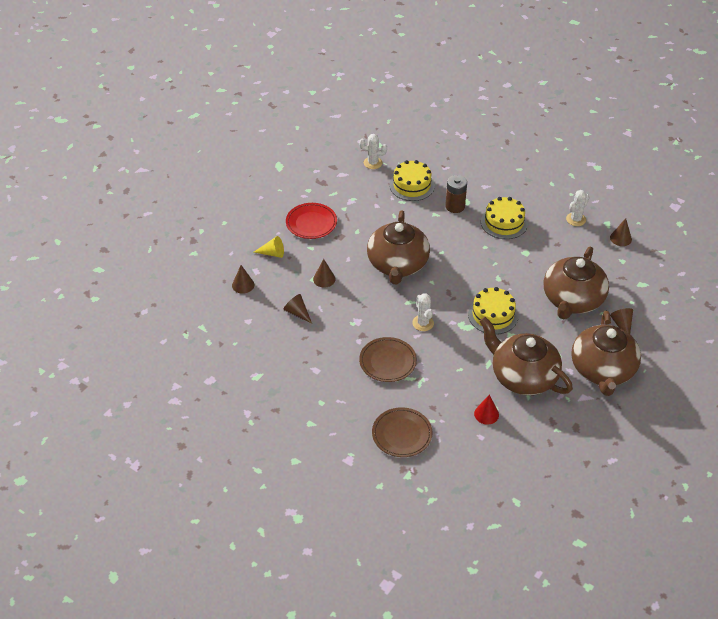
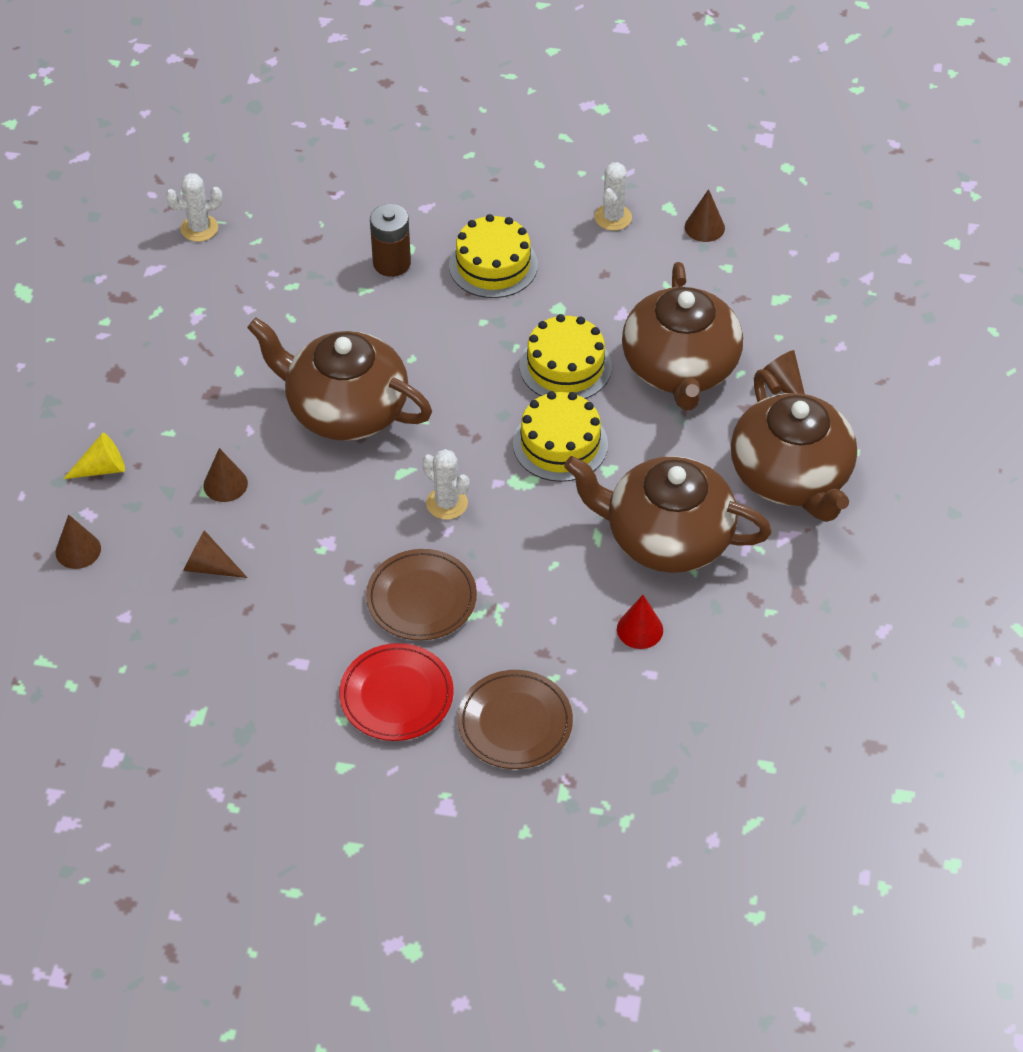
camera: 25 degrees left, 5 degrees up
red plate [286,203,337,239] -> red plate moved to [339,643,454,741]
brown teapot [367,210,430,284] -> brown teapot turned 135 degrees clockwise [247,318,432,441]
yellow cake [389,160,435,201] -> yellow cake moved to [520,314,612,399]

